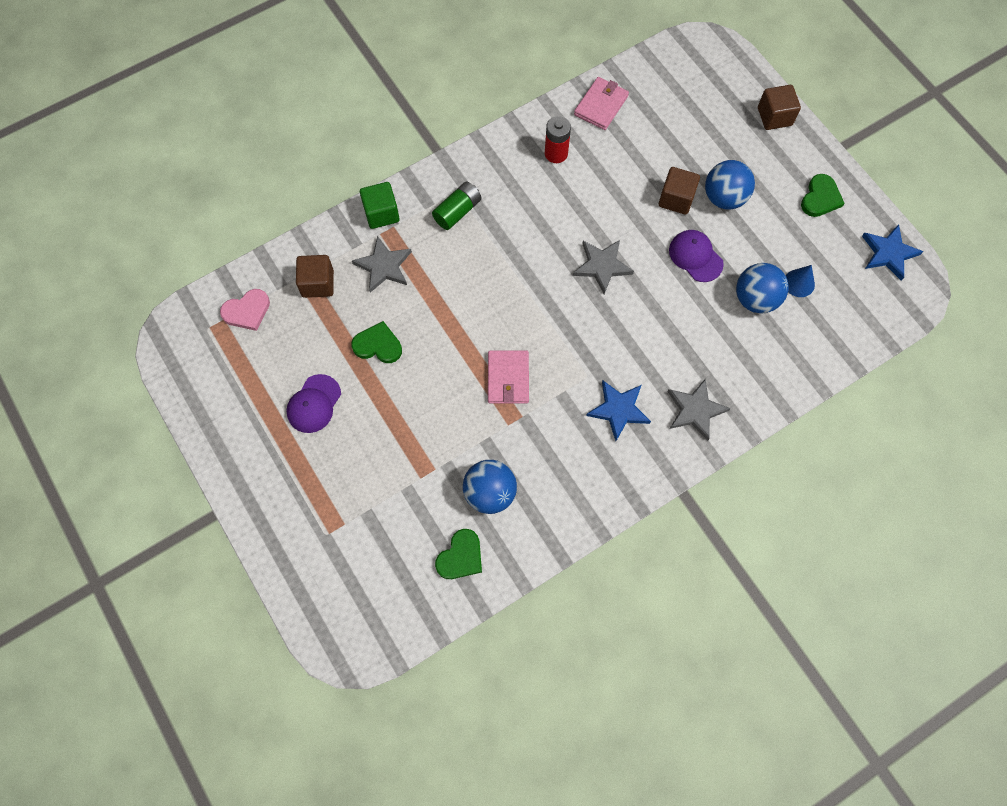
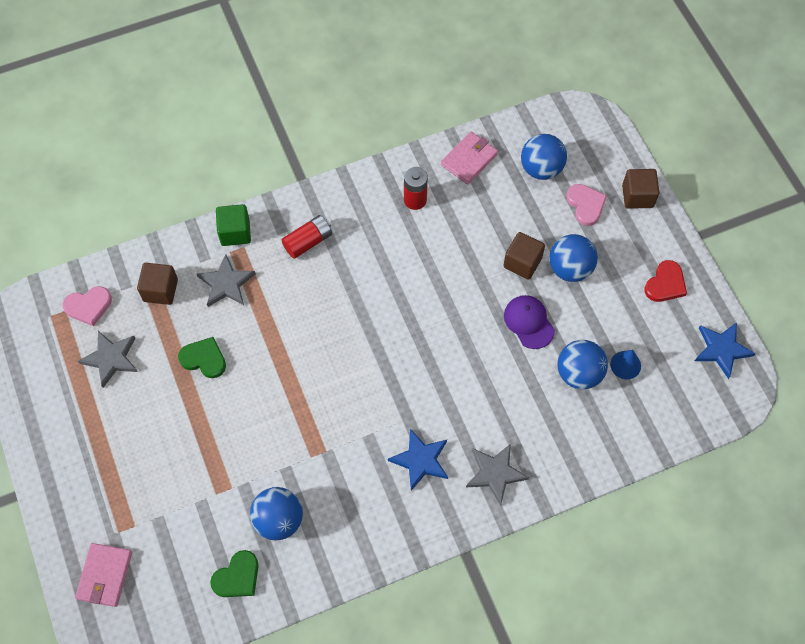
camera: 10 degrees right, 5 degrees down
purple cap [286,374,341,433] -> none
green battery [432,181,482,230] -> red battery [282,215,332,259]
pink wallet [488,350,529,404] -> pink wallet moved to [75,543,132,607]
grey star [573,240,634,294] -> grey star moved to [78,331,138,388]
green heart [801,174,845,217] -> red heart [644,260,687,302]
none -> blue ball [521,134,567,180]
none -> pink heart [566,184,607,226]

